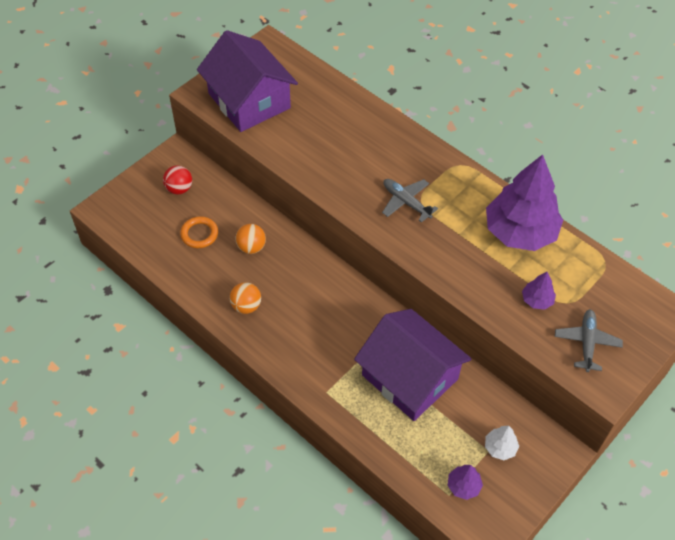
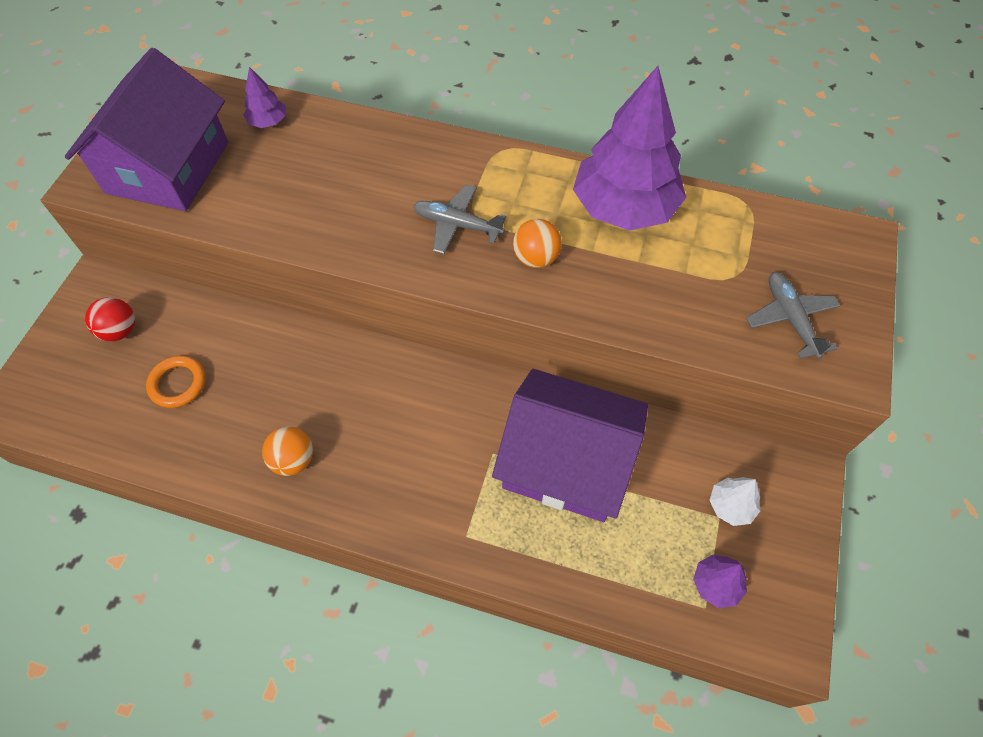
camera: 25 degrees left, 5 degrees up
purple house [197,30,298,132] -> purple house turned 75 degrees clockwise [65,48,228,211]
orange ball [236,224,266,254] -> orange ball moved to [513,219,562,268]
purple tree [522,272,556,310] -> purple tree moved to [243,67,286,128]

